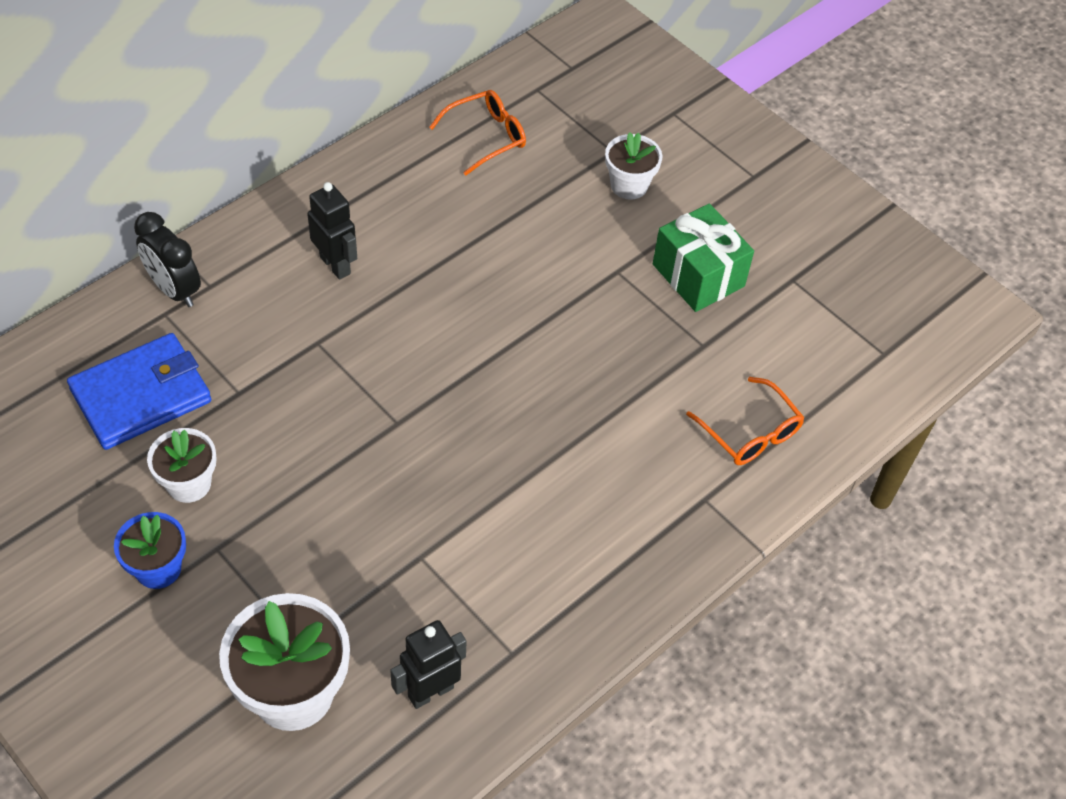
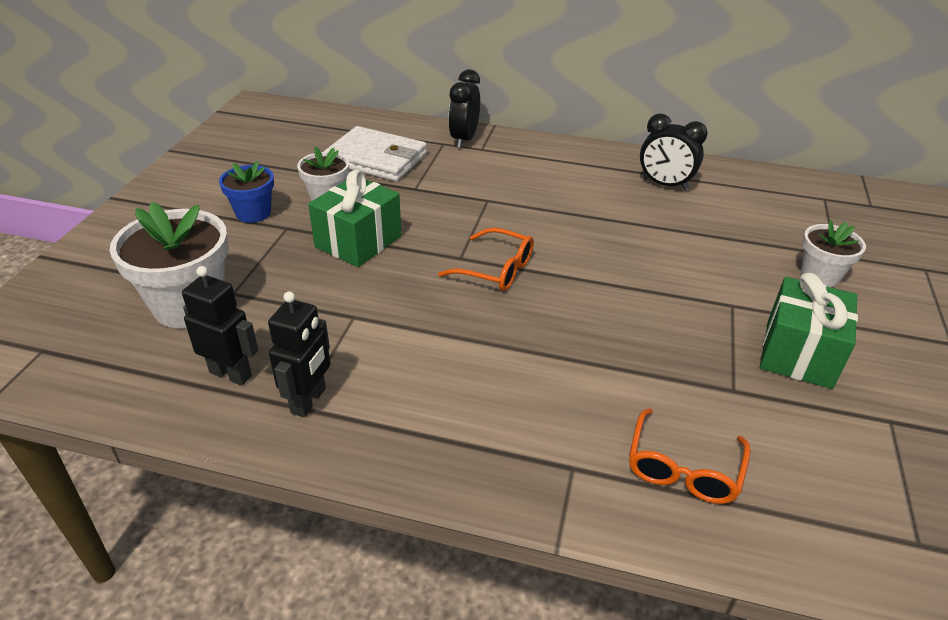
camera: 60 degrees right, 15 degrees down
blue wallet [67,333,211,450] -> white wallet [324,126,427,181]
black robot [307,182,357,280] -> black robot moved to [268,291,331,417]
orange glasses [429,90,526,176] -> orange glasses moved to [438,228,534,291]
none -> green gift [308,169,401,267]
none -> black clock [640,113,708,190]

